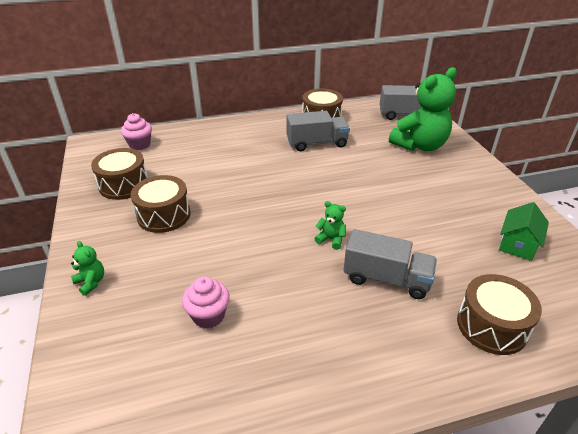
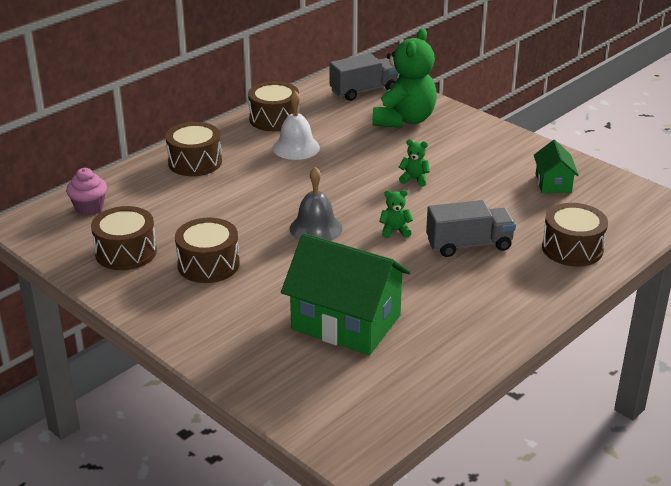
camera: 30 degrees left, 5 degrees down
green teddy bear [71,241,104,296] -> green teddy bear moved to [399,139,430,187]
pink cupcake [182,276,230,329] -> green house [281,233,411,355]
grey truck [287,111,350,151] -> white bell [273,91,320,160]
none -> brown drum [166,122,222,176]
none -> grey bell [290,167,343,241]

